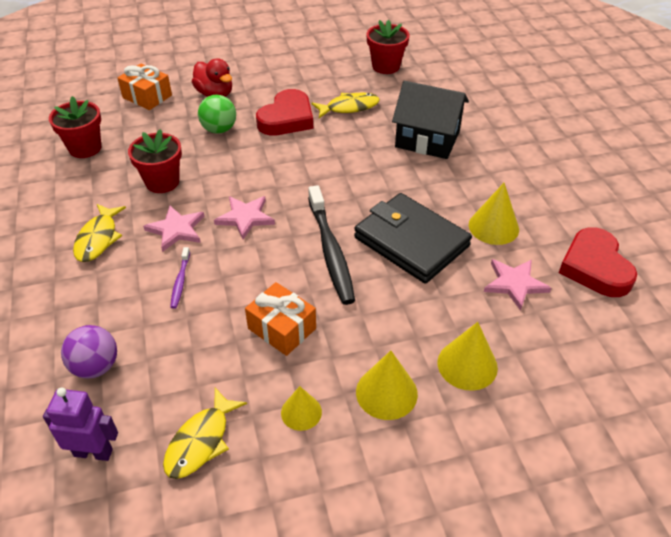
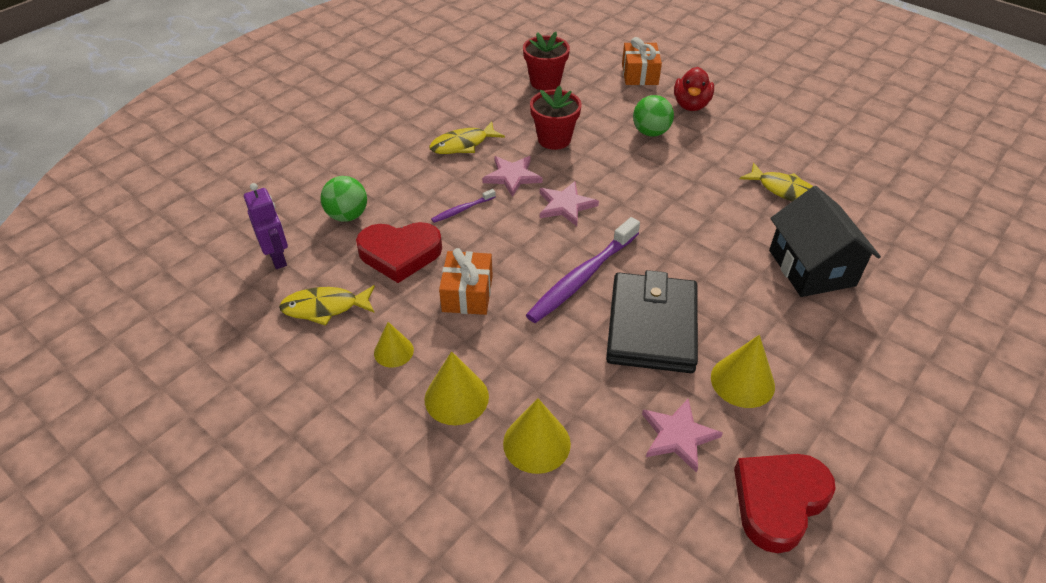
camera: 55 degrees right, 0 degrees up
purple ball [61,325,117,379] -> green ball [320,176,367,222]
red heart [256,89,313,136] -> red heart moved to [356,222,442,283]
black toothbrush [308,185,355,305] -> purple toothbrush [526,217,640,323]
red flower pot [367,20,409,74] -> none

